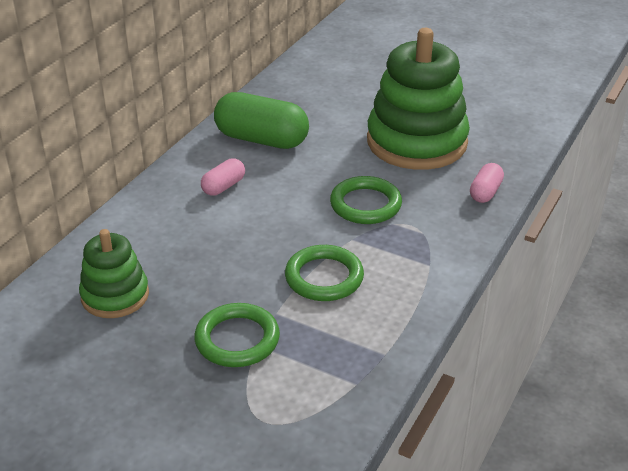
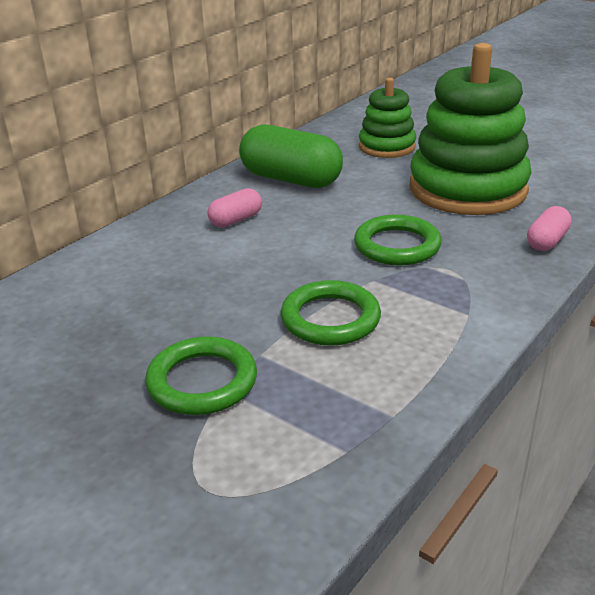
camera: 10 degrees right, 5 degrees down
green stacking toy [79,229,149,318] -> green stacking toy moved to [359,78,416,158]

